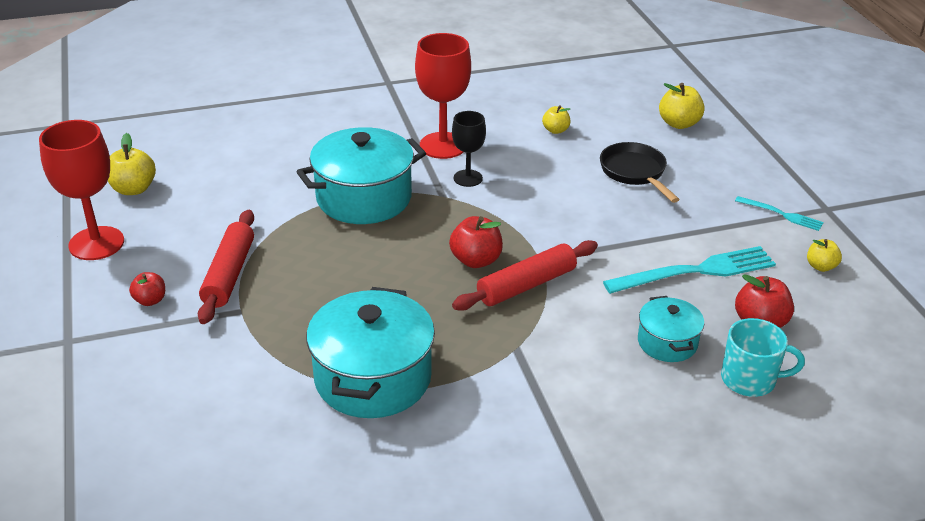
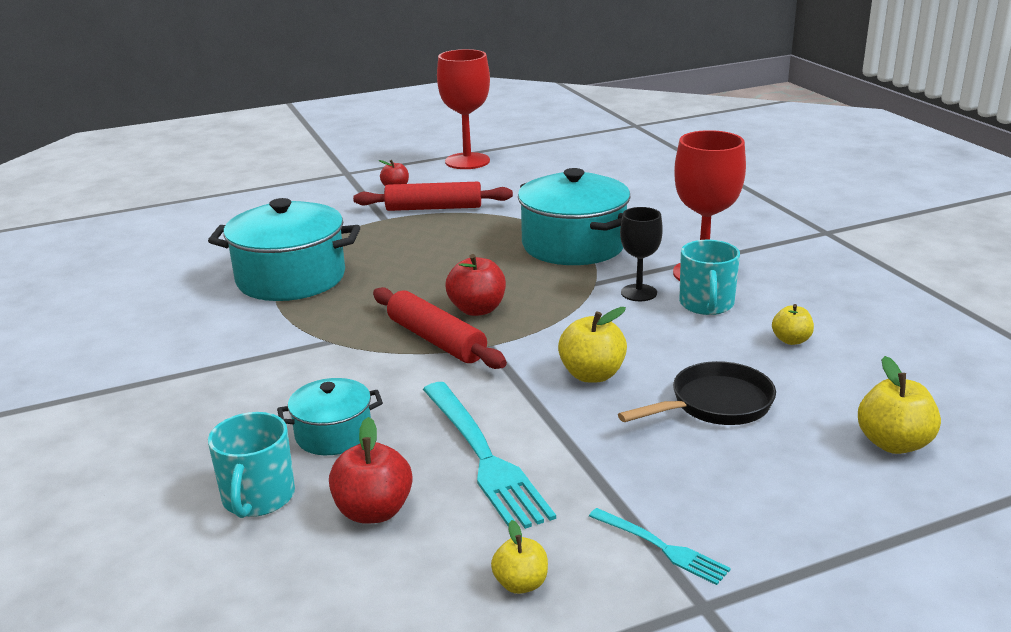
camera: 85 degrees right, 10 degrees down
yellow apple [108,133,156,195] -> yellow apple moved to [558,307,627,382]
turquoise fork [735,196,824,231] -> turquoise fork turned 75 degrees counterclockwise [589,508,731,585]
none -> turquoise mug [679,239,740,315]

